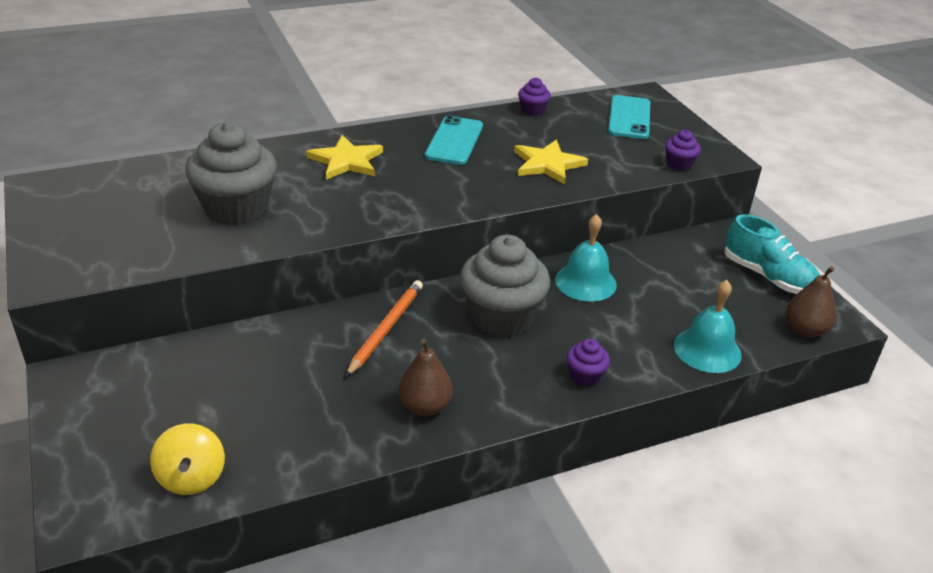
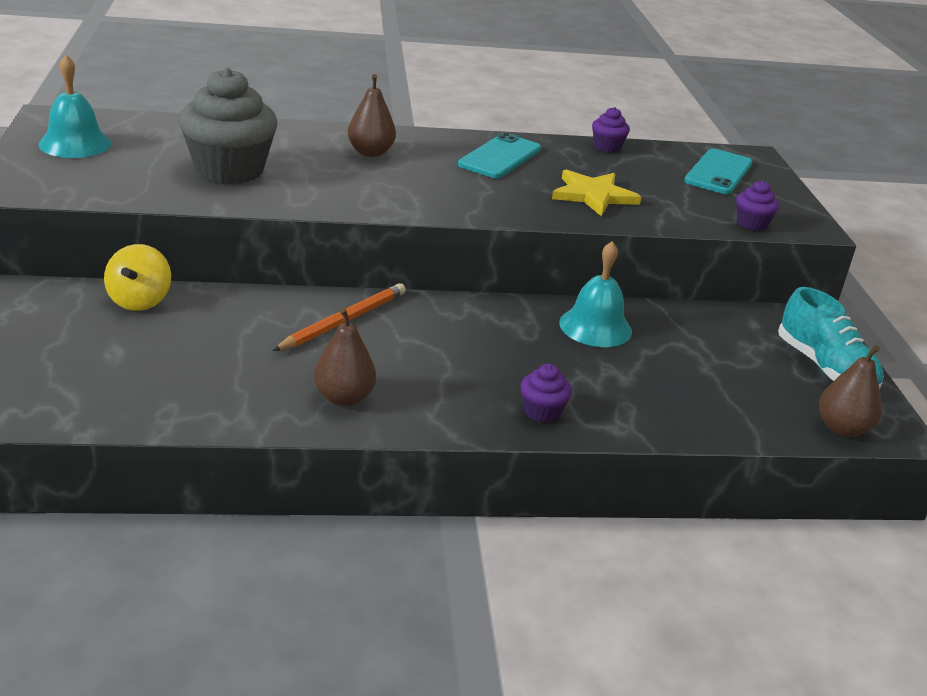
camera: 15 degrees right, 5 degrees down
yellow spinning top [150,423,225,495] -> yellow spinning top moved to [104,244,171,311]
yellow star [306,135,383,180] -> brown pear [348,74,396,157]
grey cupcake [460,235,550,337] -> none
turquoise bell [674,280,742,373] -> turquoise bell moved to [39,55,111,158]

